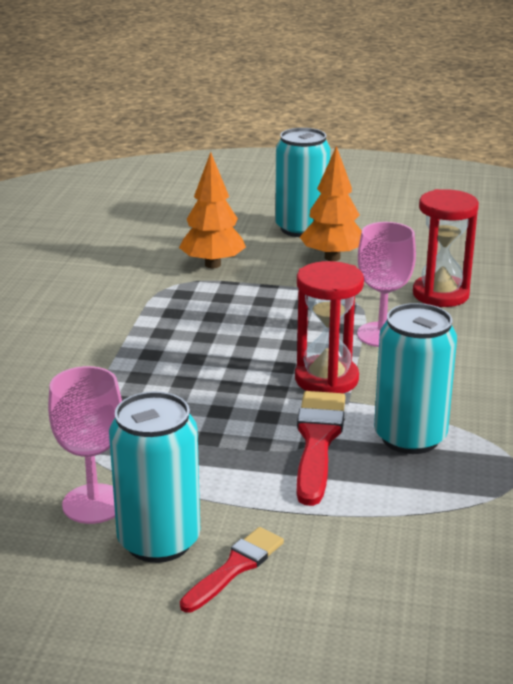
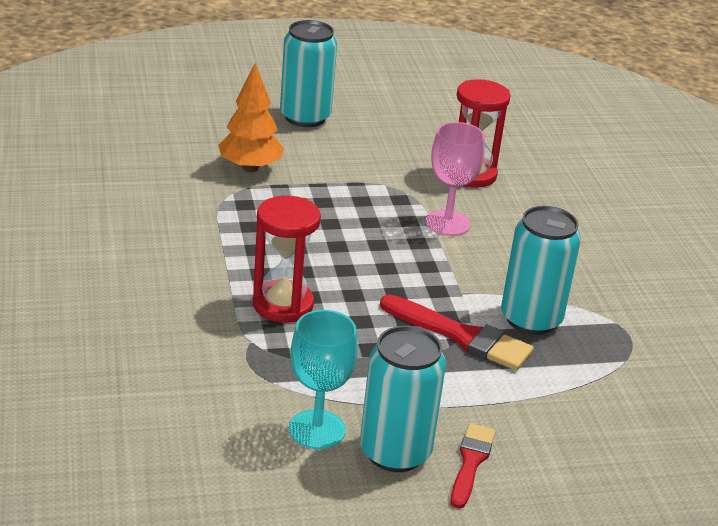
camera: 25 degrees left, 5 degrees up
pink goblet [48,366,122,524] -> turquoise goblet [289,310,358,449]
red hourglass [295,261,364,393] -> red hourglass moved to [253,196,321,323]
red brush [297,391,345,506] -> red brush turned 135 degrees clockwise [380,295,534,371]
orange tree [300,146,362,261] -> none

